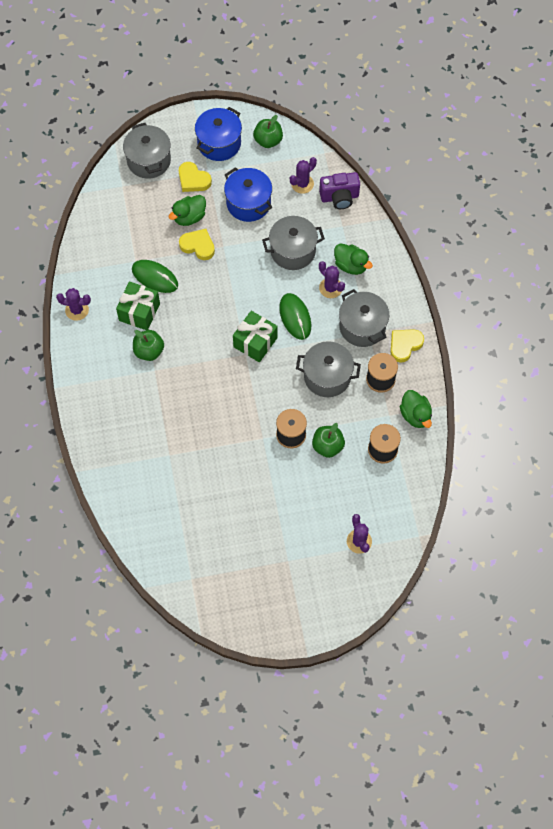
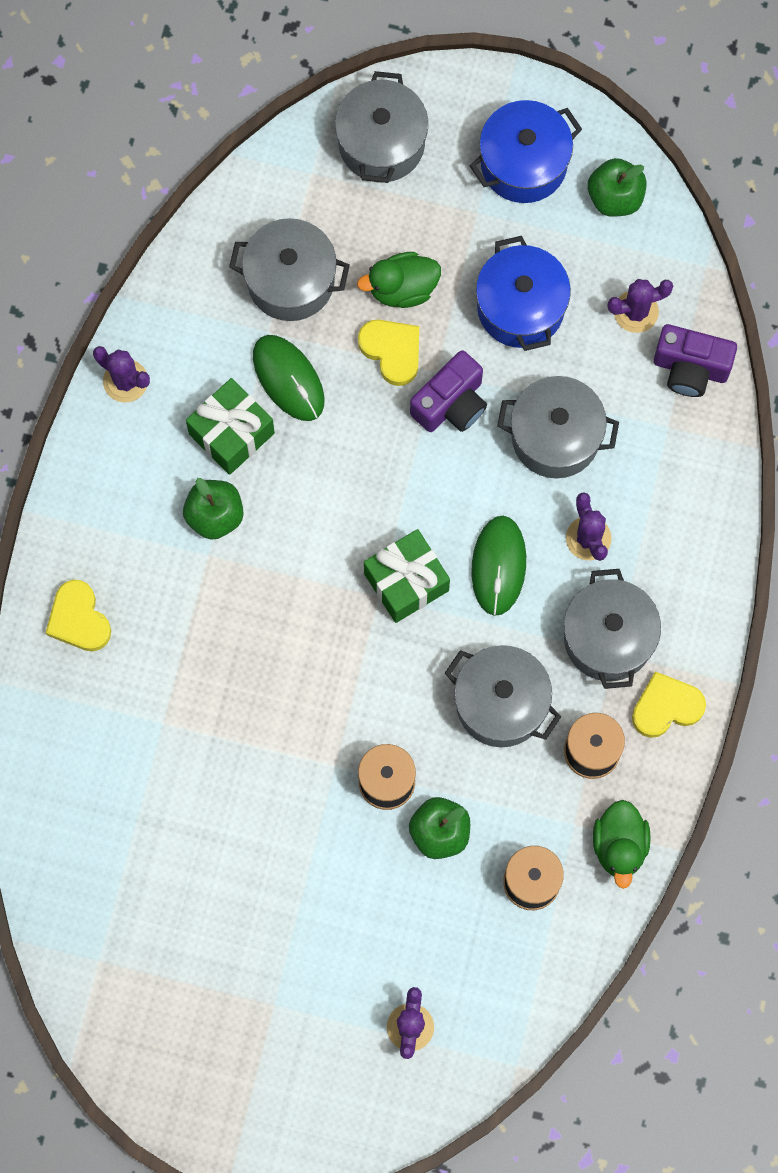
camera: 25 degrees right, 10 degrees up
yellow heart [179,162,212,192] -> yellow heart moved to [45,580,111,651]
green duck [334,244,373,275] -> none
none -> grey pot [229,218,350,321]
none -> purple camera [410,350,487,432]

